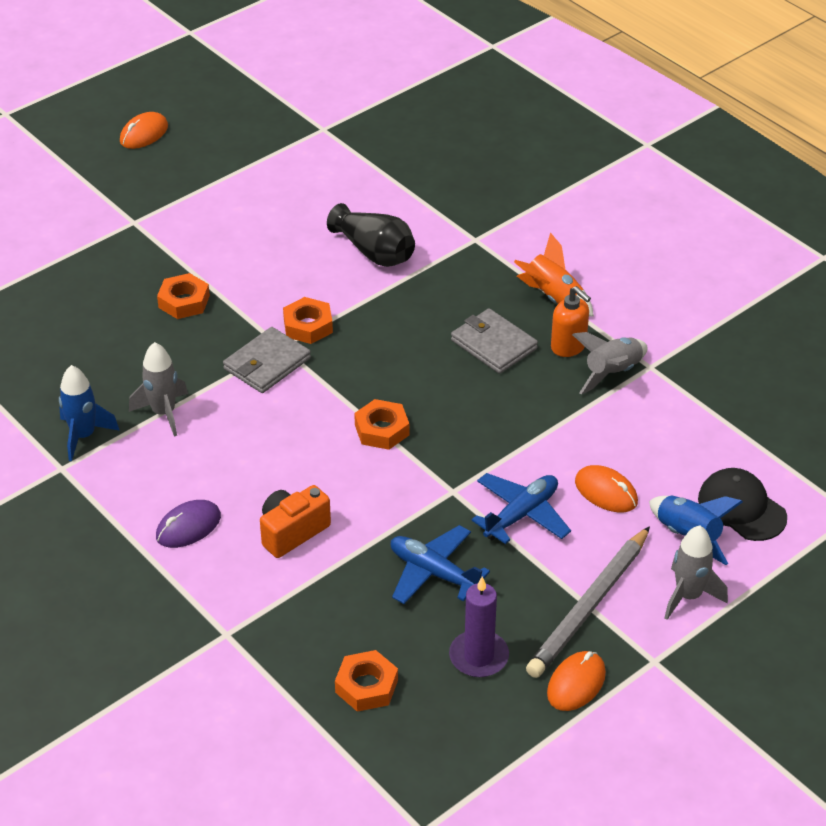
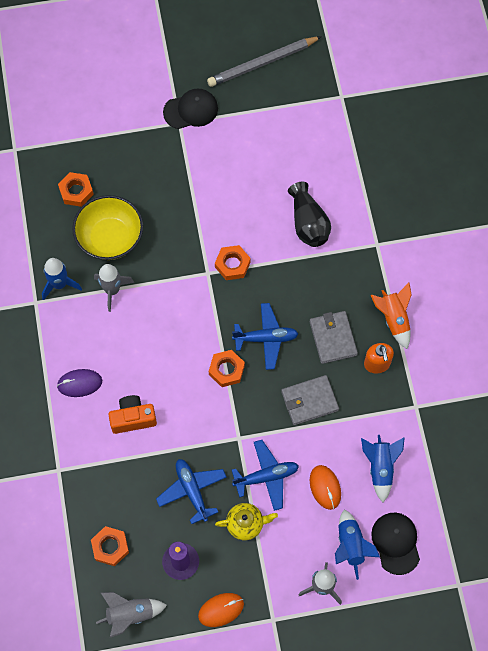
camera: 30 degrees right, 25 degrees up
orange mouse [120,112,168,149] -> none
orange nut [157,273,210,319] -> orange nut moved to [58,172,94,207]
grey wallet [223,327,311,393] -> grey wallet moved to [281,375,339,425]
grey pencil [526,526,650,678] -> grey pencil moved to [207,36,322,87]
grey rocket [572,332,648,395] -> grey rocket moved to [96,592,167,637]
none -> yellow bowl [72,195,143,260]
none -> black cap [163,88,218,129]
none -> yellow teapot [215,503,278,540]
none -> blue plane [232,303,298,370]
none -> blue rocket [361,435,405,502]

